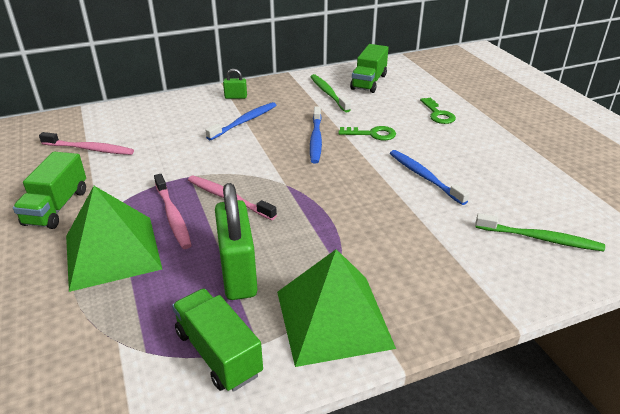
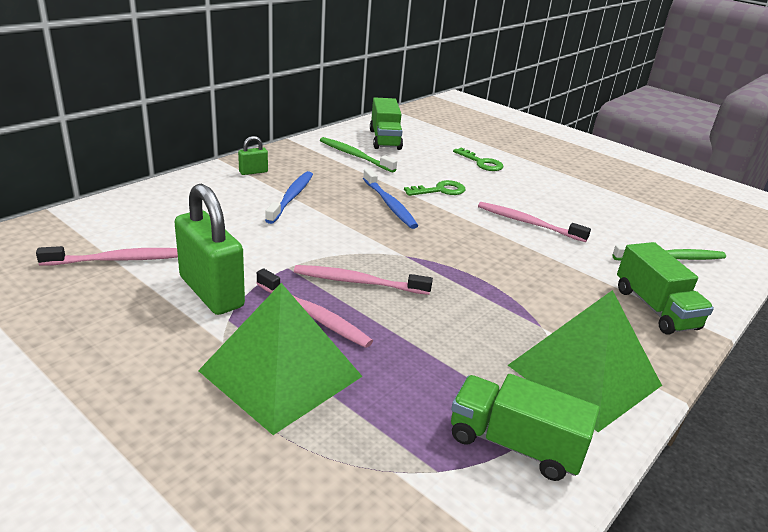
camera: 30 degrees left, 5 degrees down
green truck [13,152,86,229] -> green truck moved to [617,242,714,335]
green padlock [215,183,258,300] -> green padlock moved to [174,184,245,315]
blue toothbrush [390,150,470,205] -> pink toothbrush [478,202,591,242]

